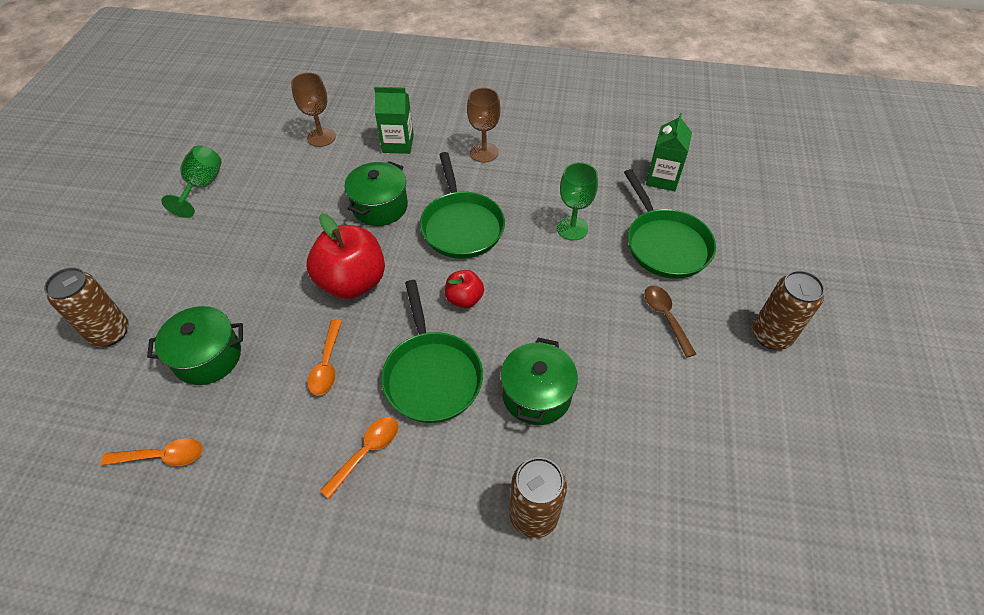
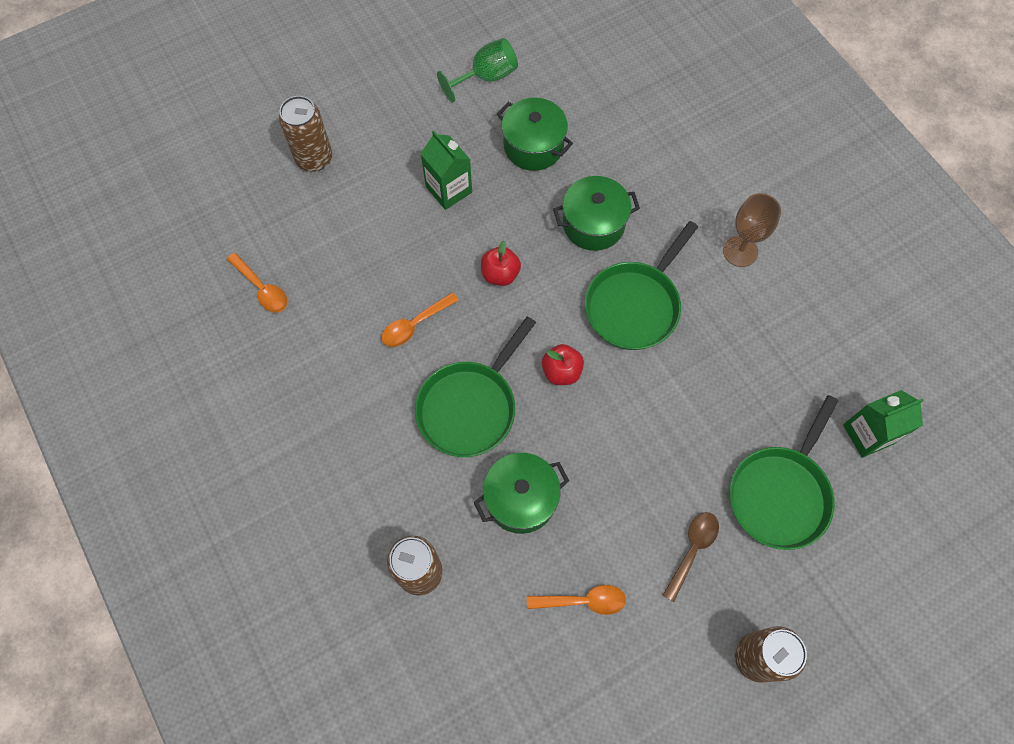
camera: 50 degrees right, 15 degrees up
green pot [147,306,243,385] -> green pot moved to [497,98,573,171]
brown goblet [291,73,336,147] -> none
red apple [307,213,385,299] -> red apple [481,241,521,286], size x0.52
orange spoon [320,417,398,499] -> orange spoon moved to [527,585,626,615]
green carton [374,87,414,154] -> green carton moved to [420,131,472,210]
green goblet [557,162,598,240] -> none

